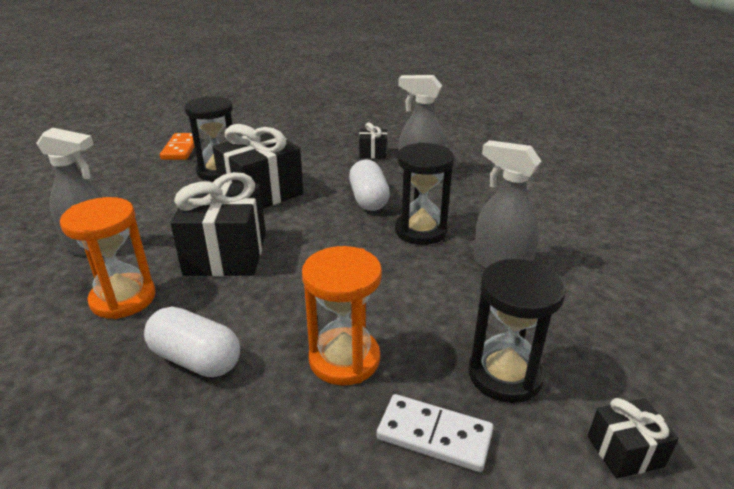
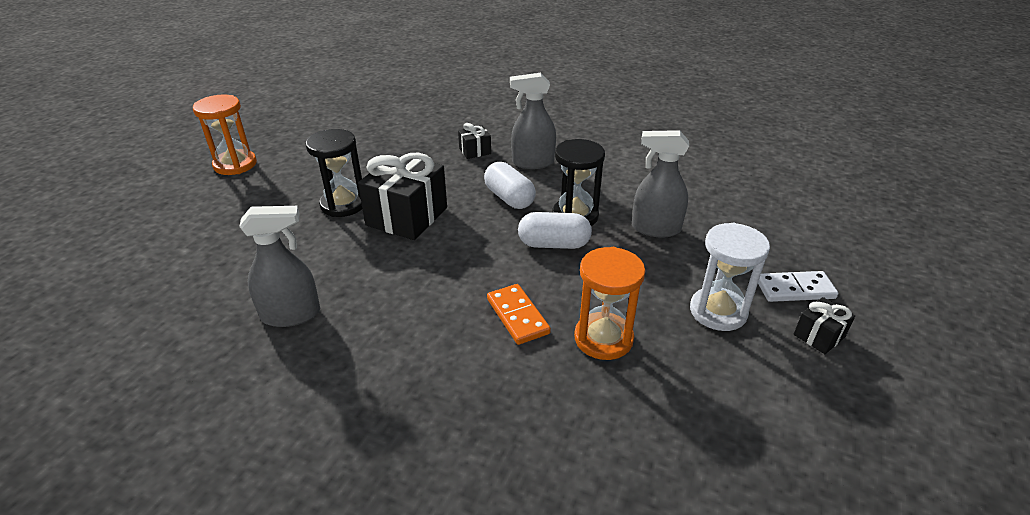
camera: 25 degrees left, 5 degrees up
orange hourglass [60,197,156,319] -> orange hourglass moved to [193,94,257,175]
white capsule [144,307,240,377] -> white capsule moved to [518,212,592,249]
orange domino [160,133,200,160] -> orange domino moved to [487,284,551,345]
black gift [170,172,266,276] -> none
white domino [377,394,494,472] -> white domino moved to [758,271,838,302]
black hourglass [469,259,566,403] -> white hourglass [690,223,770,331]

